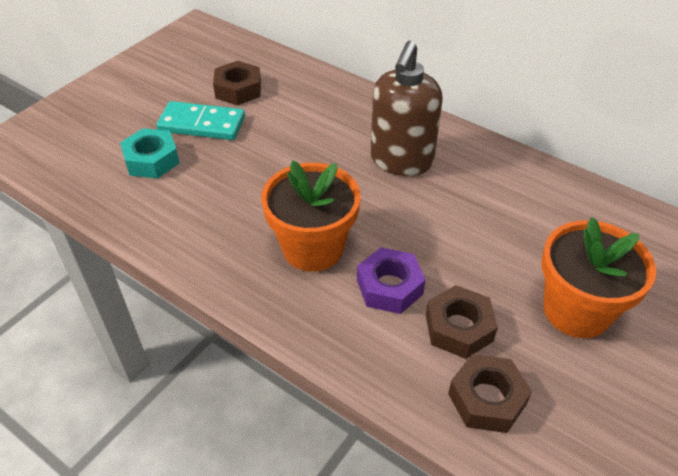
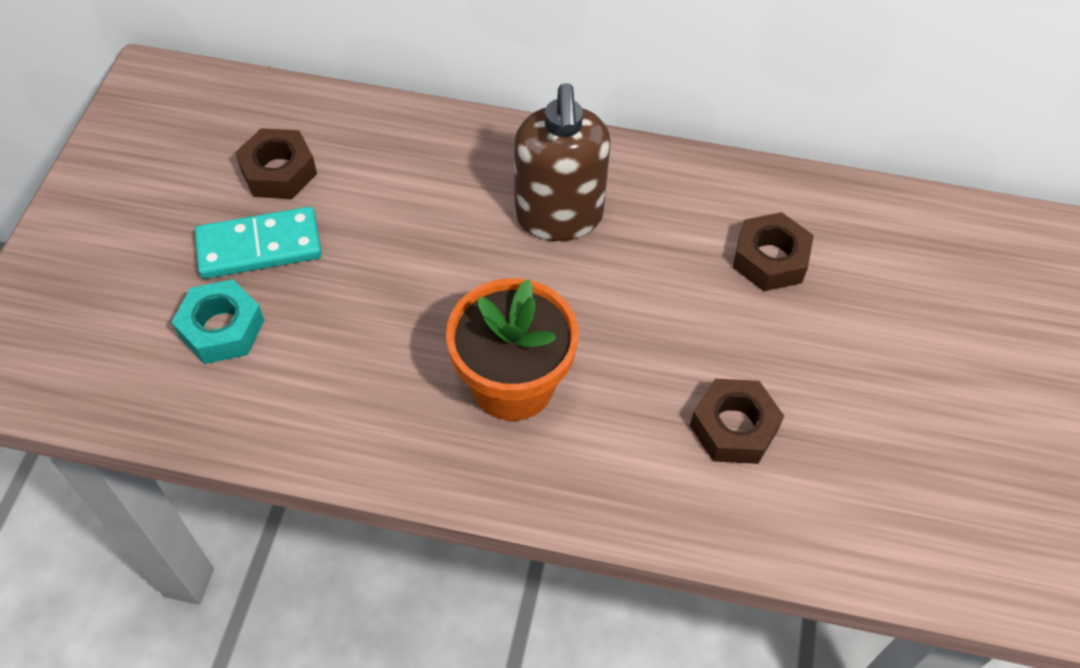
camera: 25 degrees left, 10 degrees up
purple nut [357,247,426,314] -> none
brown nut [448,354,532,433] -> brown nut moved to [732,212,814,291]
orange flower pot [542,217,656,338] -> none

